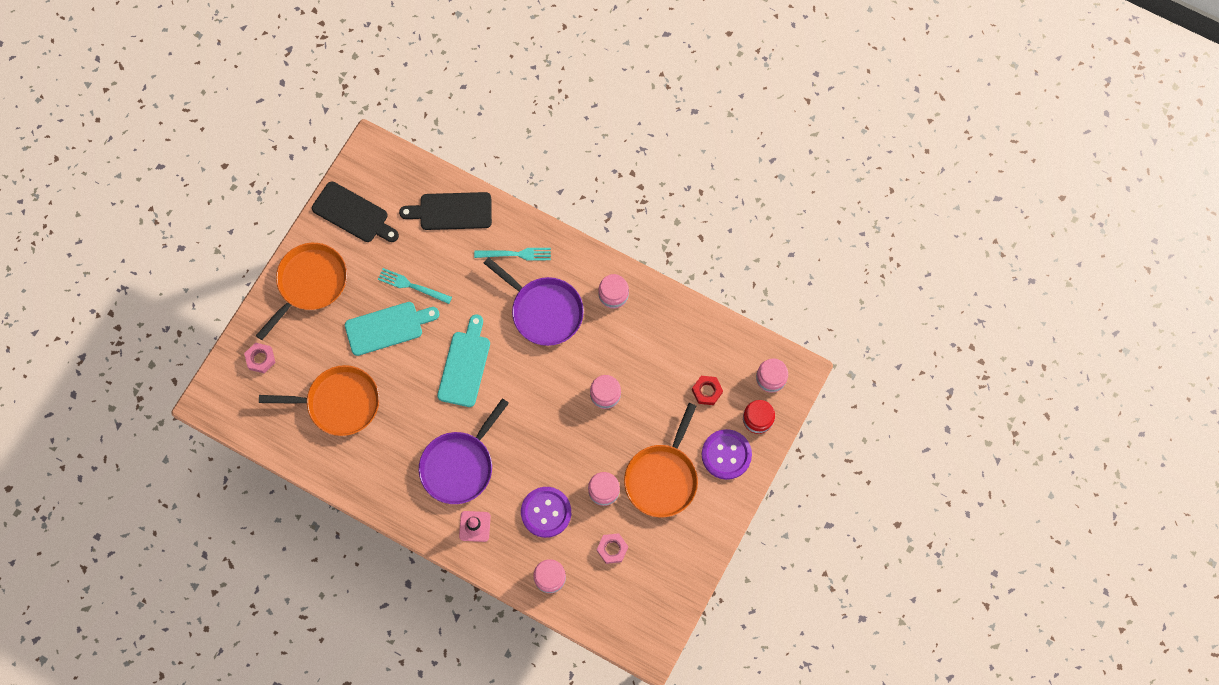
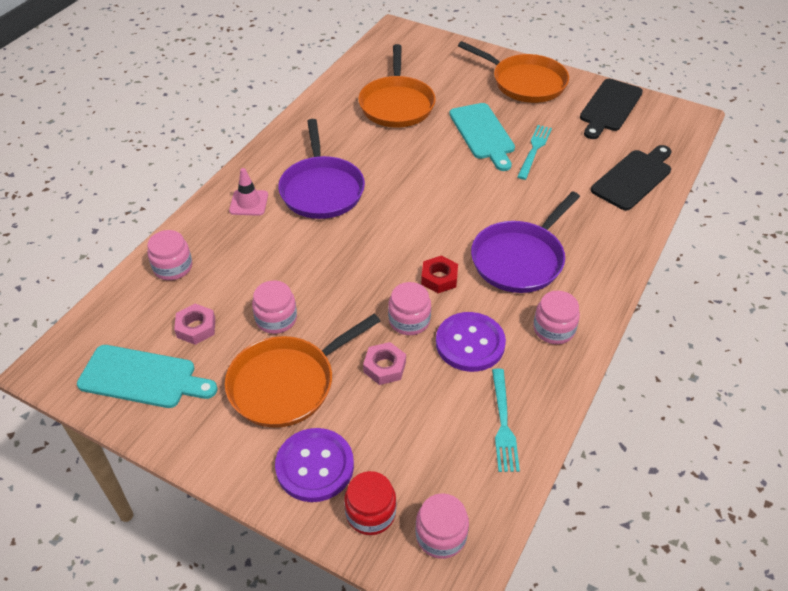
camera: 90 degrees right, 25 degrees down
pink nut [244,343,276,373] -> pink nut moved to [363,342,406,385]
black cutting board [399,192,492,230] -> black cutting board turned 45 degrees clockwise [591,145,671,211]
purple pan [419,398,509,504] -> purple pan turned 135 degrees counterclockwise [278,119,365,219]
turquoise cutting board [437,314,490,407] -> turquoise cutting board moved to [77,345,218,408]
turquoise fork [474,248,551,261] -> turquoise fork moved to [492,368,520,472]
purple button [521,487,571,538] -> purple button moved to [436,312,506,372]
orange pan [624,403,698,518] -> orange pan turned 60 degrees counterclockwise [225,314,380,428]
red nut [692,376,723,405] -> red nut moved to [421,256,458,293]

